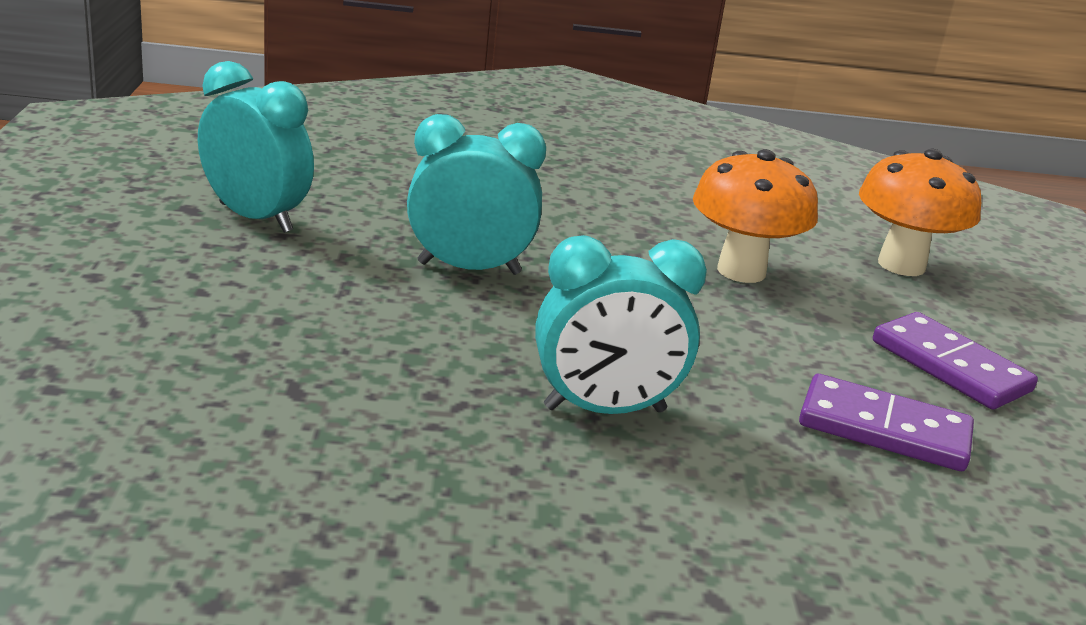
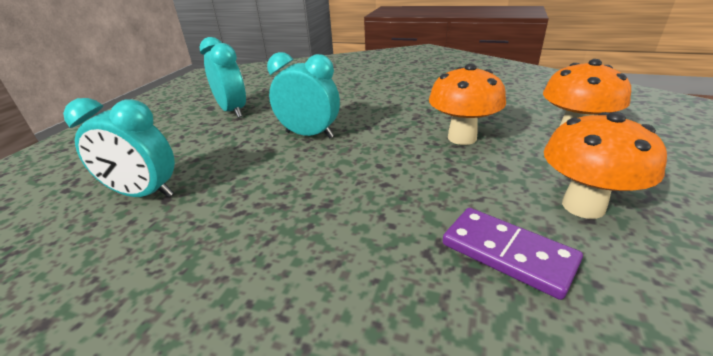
camera: 25 degrees right, 5 degrees up
turquoise clock [535,235,707,414] -> turquoise clock moved to [63,98,175,198]
purple domino [873,312,1038,409] -> orange mushroom [544,112,667,219]

